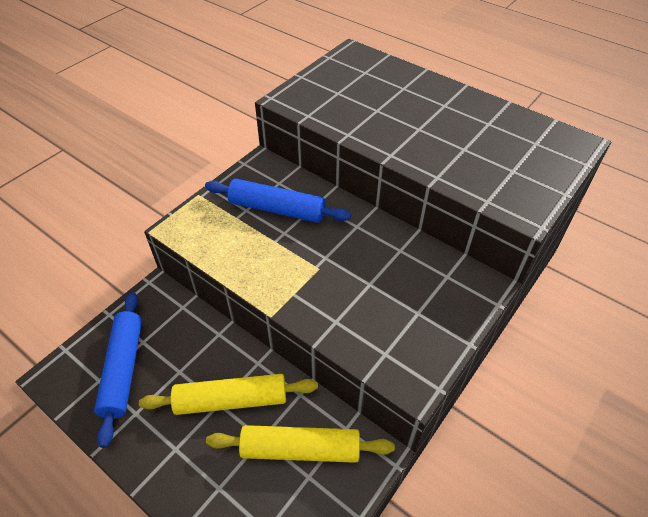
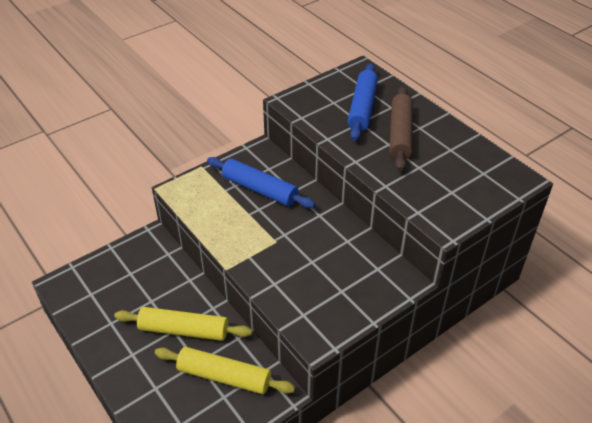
camera: 15 degrees right, 5 degrees down
blue rolling pin [94,292,142,448] -> blue rolling pin moved to [348,63,378,141]
none -> brown rolling pin [390,86,413,171]

